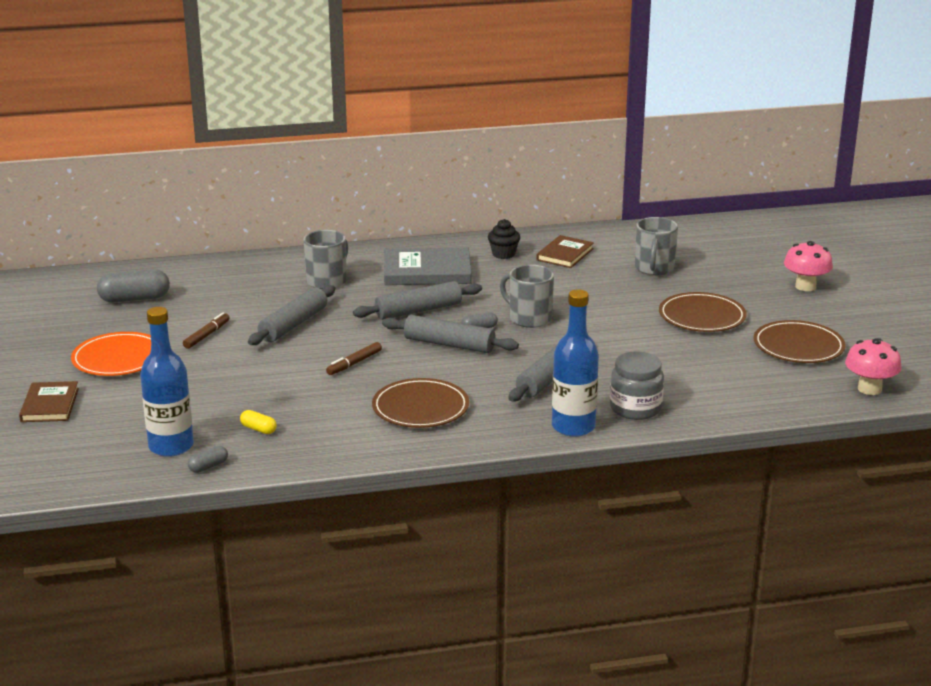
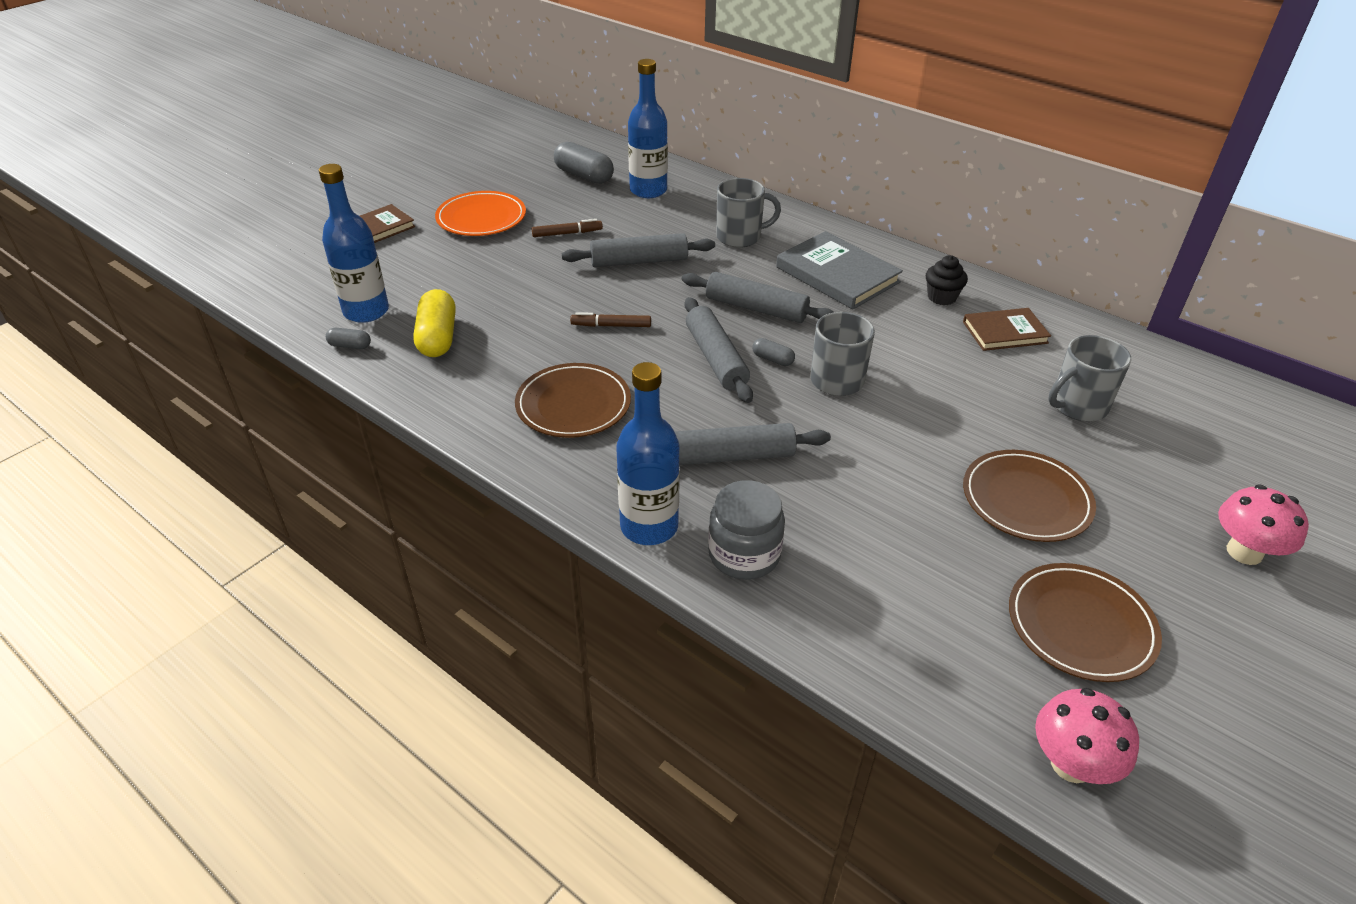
camera: 50 degrees right, 15 degrees up
yellow capsule [240,410,277,434] -> yellow capsule [413,289,456,357], size x1.99
none -> blue bottle [628,59,668,198]

